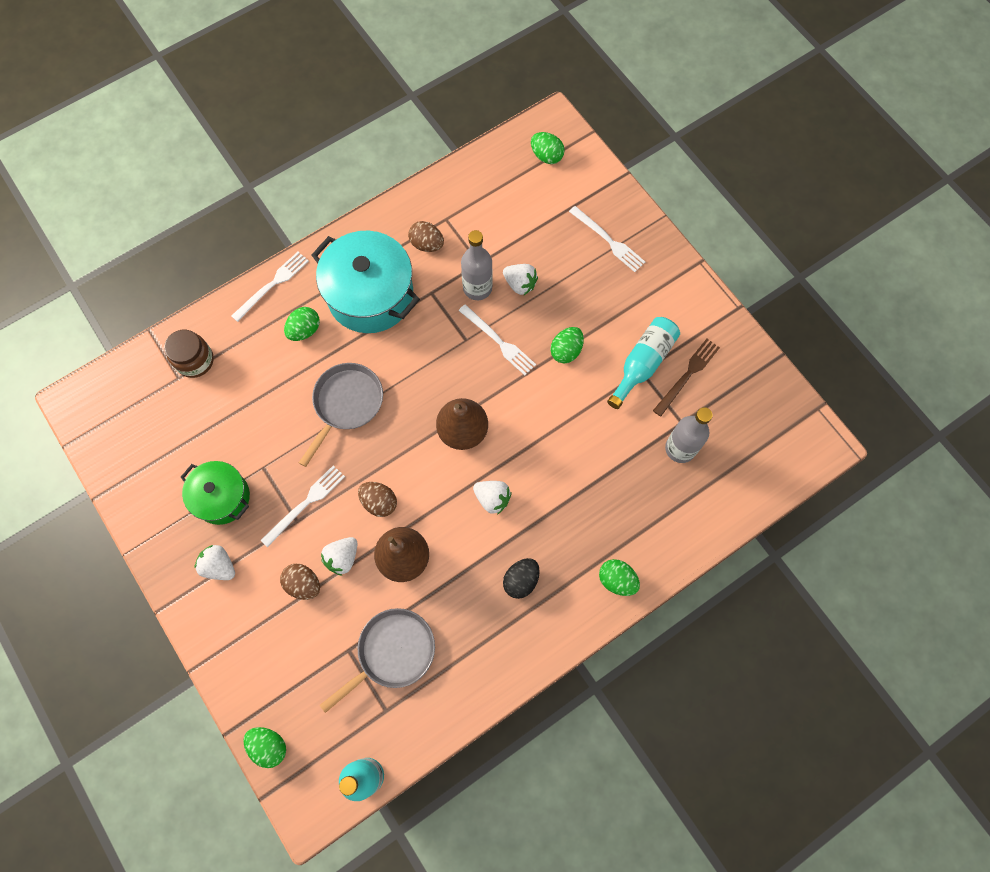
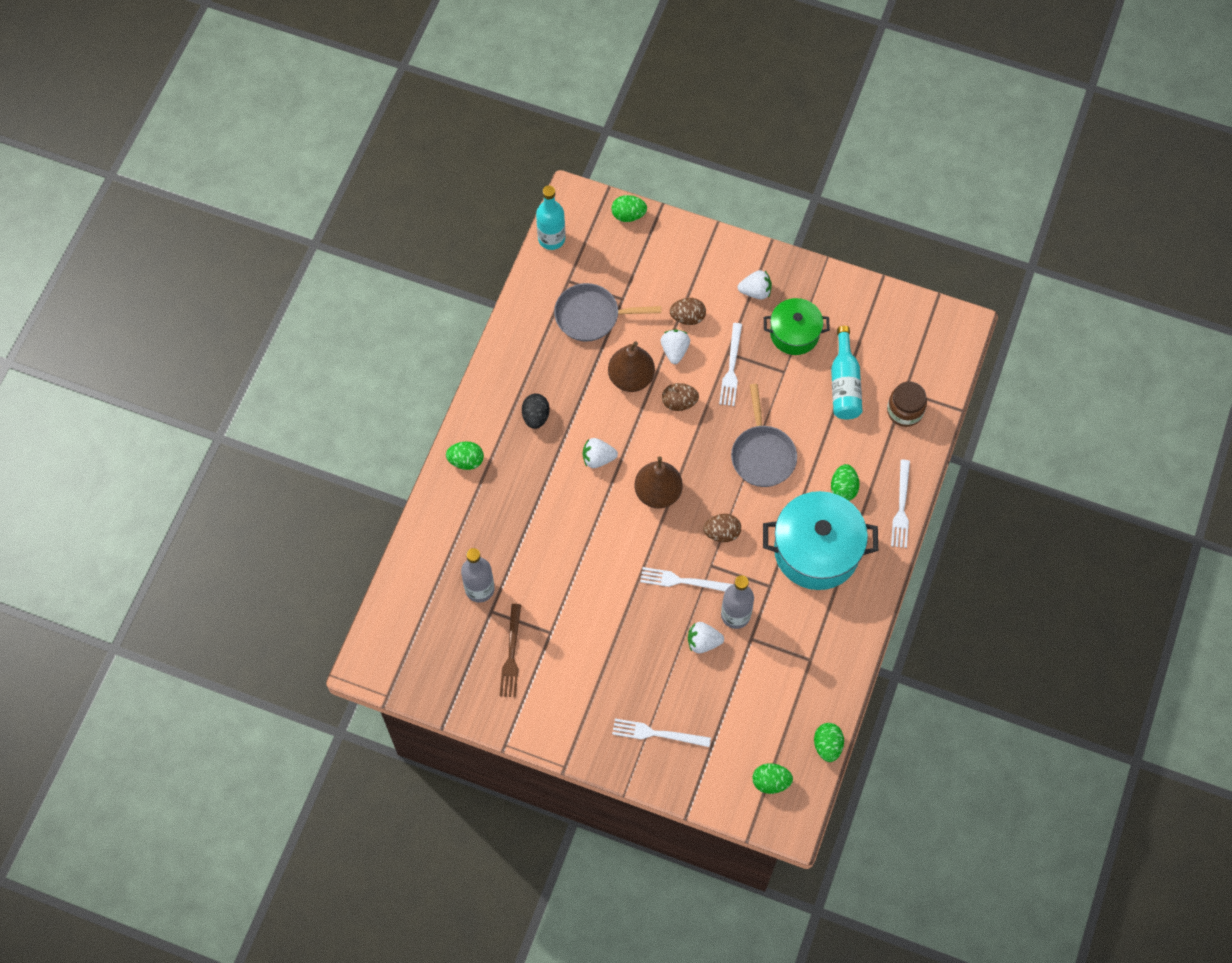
camera: 145 degrees right, 5 degrees down
grey pan [320,608,435,713] -> grey pan turned 75 degrees clockwise [554,283,662,342]
brown egg [408,221,444,252] -> brown egg moved to [703,514,741,542]
green egg [551,327,584,364] -> green egg moved to [814,723,844,762]
turquoise bottle [607,317,680,409] -> turquoise bottle moved to [831,326,863,419]

